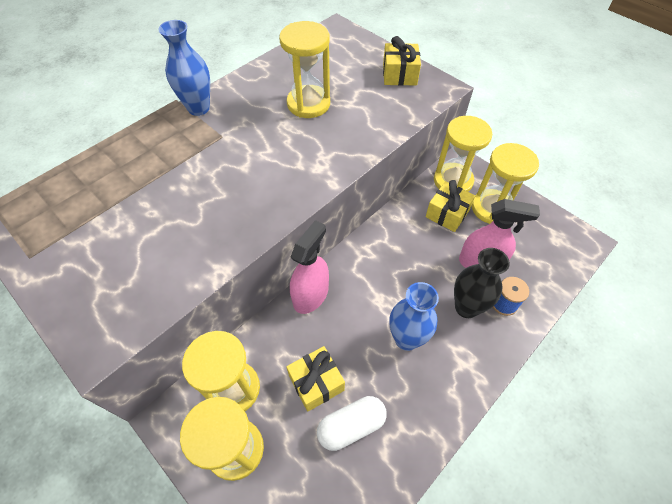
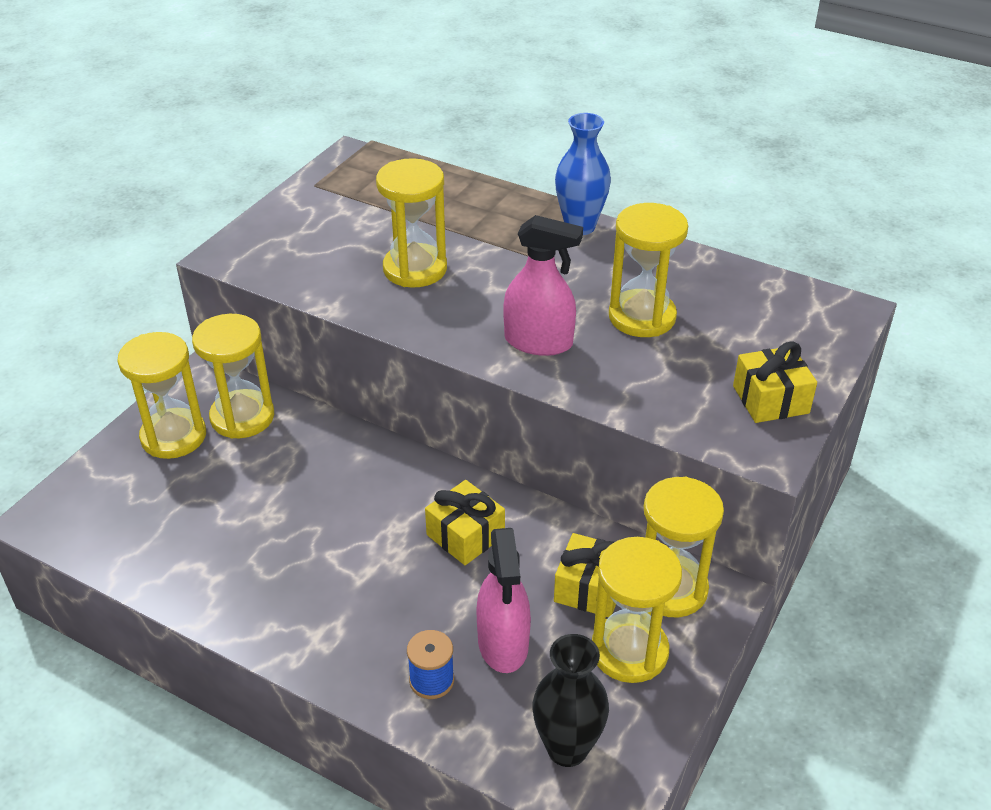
camera: 75 degrees right, 15 degrees down
yellow gift [286,346,345,412] -> yellow gift moved to [425,480,505,565]
pink spray bottle [290,220,329,314] -> pink spray bottle moved to [503,215,583,356]
white capsule [317,396,387,451] -> none
blue vase [390,282,439,351] -> none
black vase [454,248,510,318] -> black vase moved to [532,634,609,767]
none -> yellow hourglass [376,158,447,288]

